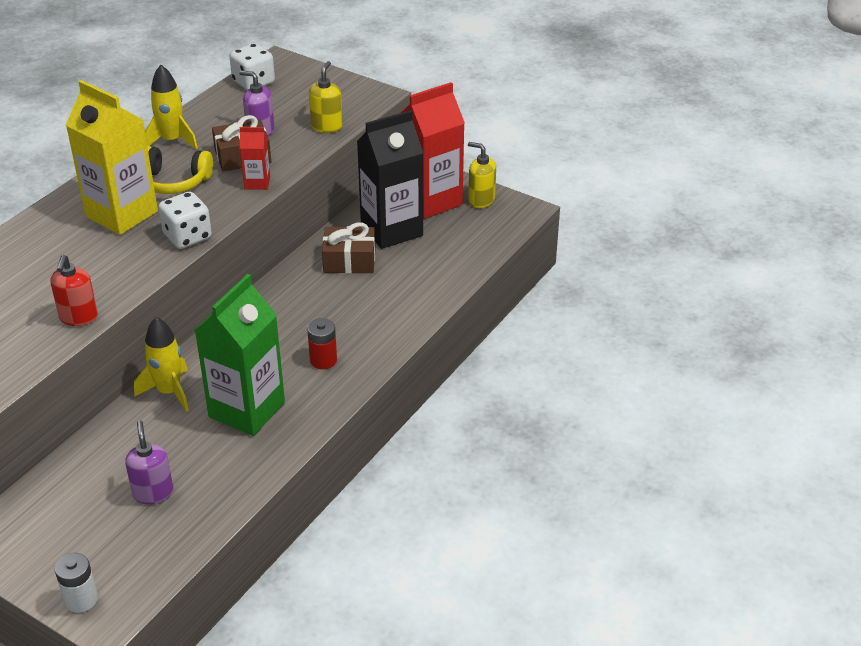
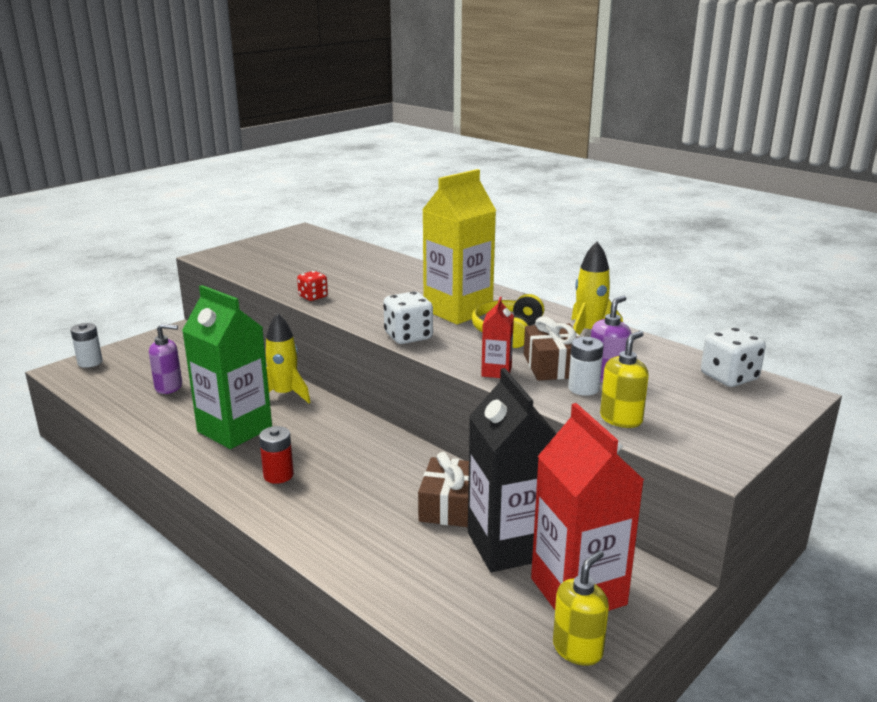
camera: 100 degrees right, 15 degrees down
red soap dispenser [50,255,98,326] -> red dice [297,271,328,301]
yellow soap dispenser [309,61,343,133] -> yellow soap dispenser turned 75 degrees counterclockwise [600,331,649,428]
none -> white battery [568,337,603,396]

